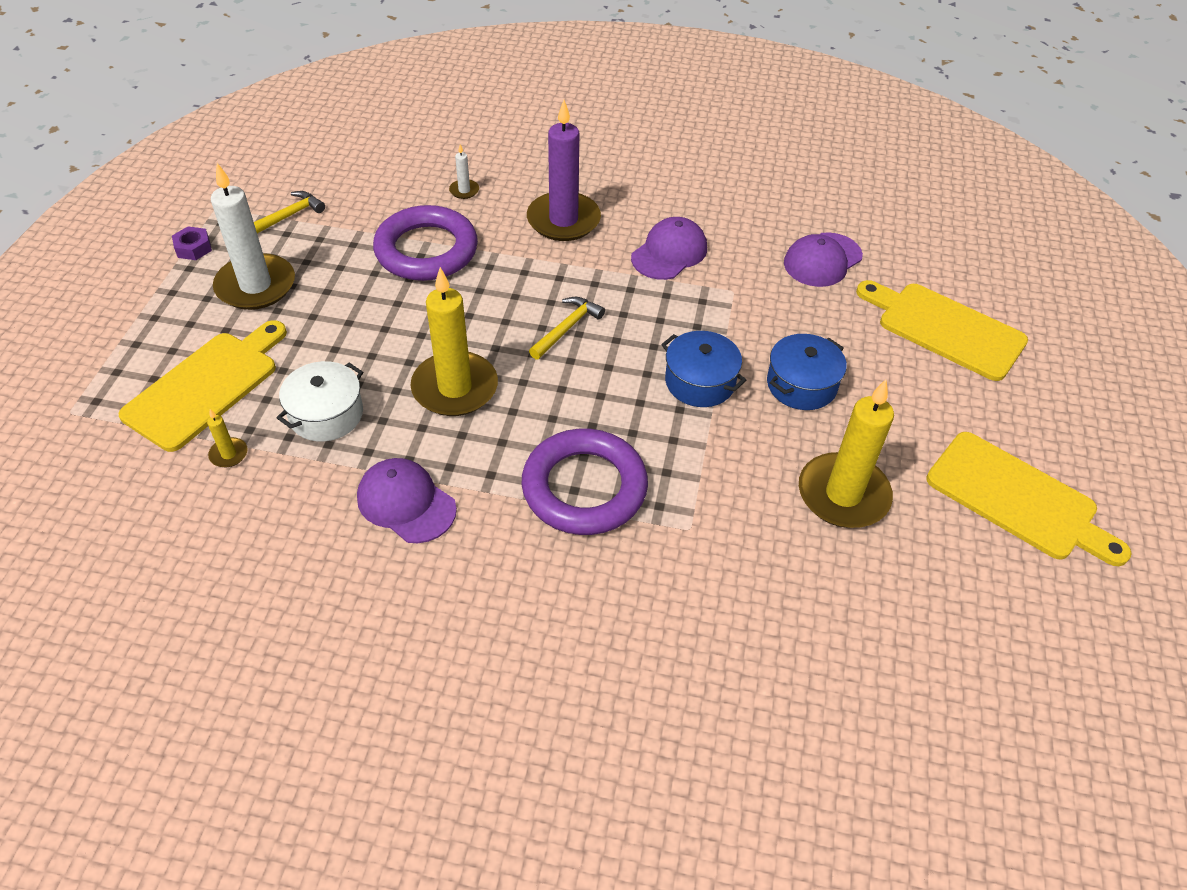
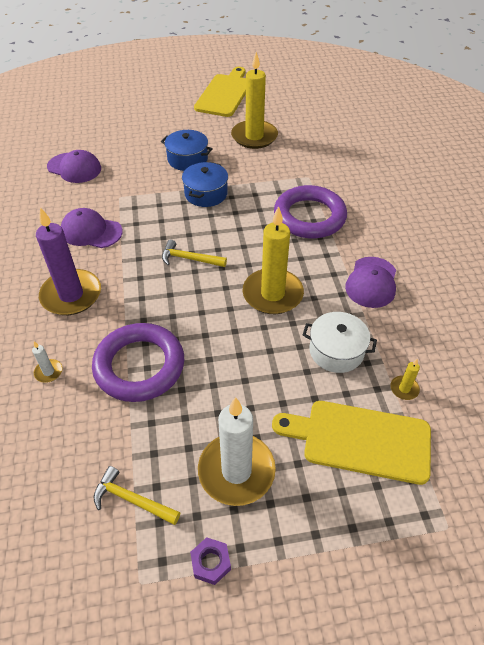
camera: 110 degrees left, 0 degrees up
yellow cutting board [856,280,1028,381] -> none

